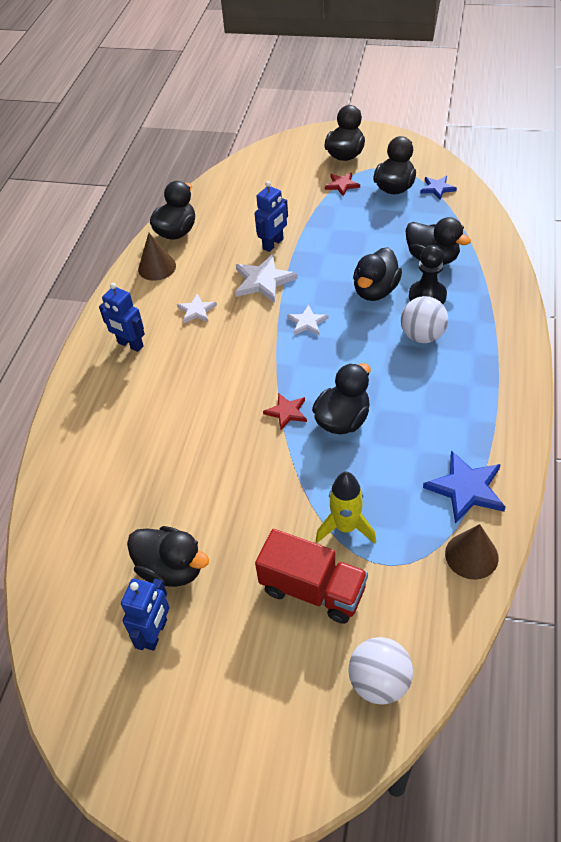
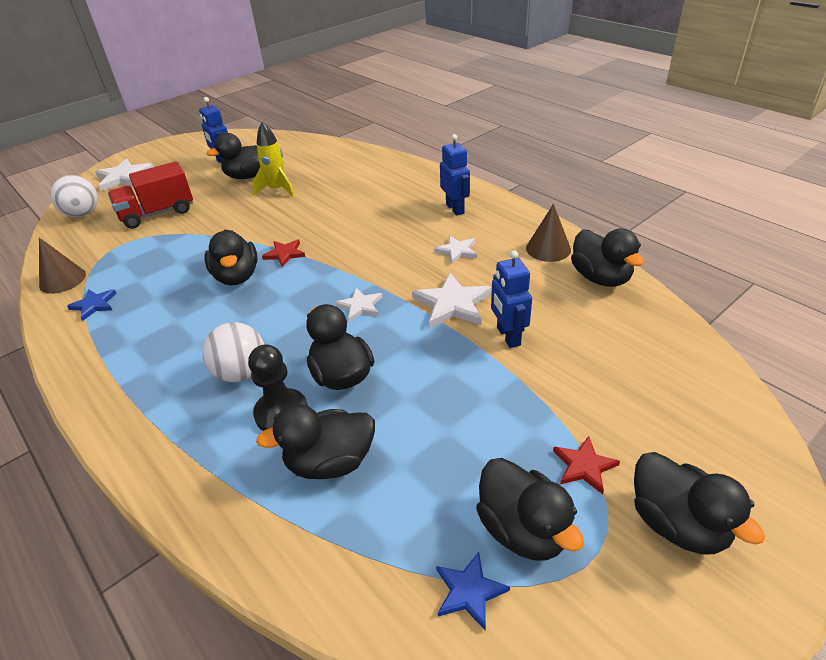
camera: 125 degrees right, 10 degrees down
blue robot [99,283,145,352] -> blue robot turned 90 degrees clockwise [440,134,470,216]
yellow rocket [316,472,376,544] -> yellow rocket moved to [252,122,295,198]
blue star [423,450,506,524] -> blue star [67,289,117,321], size x0.60
none -> white star [95,159,153,191]

